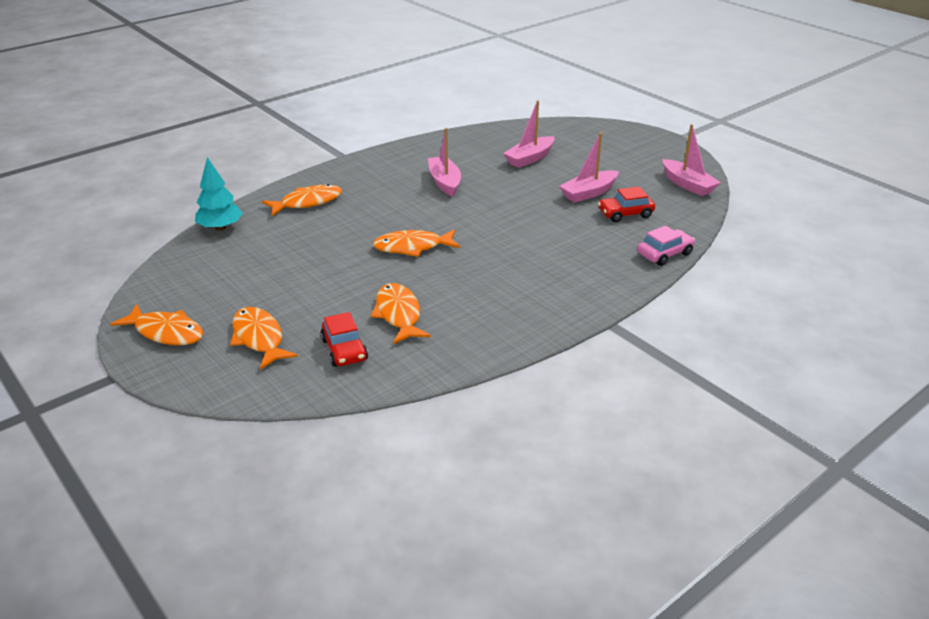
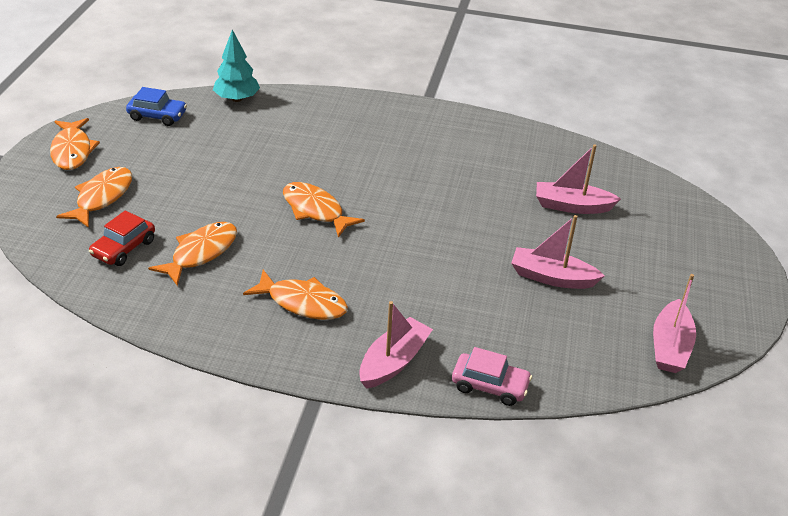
camera: 50 degrees right, 5 degrees up
orange fish [262,184,342,216] -> orange fish moved to [243,270,348,320]
pink boat [428,128,461,197] -> pink boat moved to [359,301,433,389]
red car [598,186,655,222] -> none
none -> blue car [126,87,187,126]

